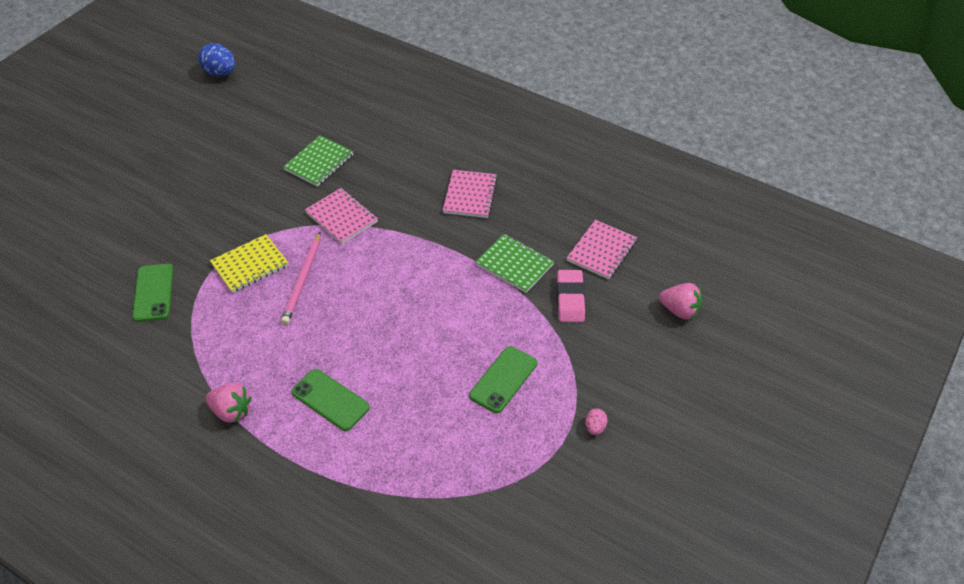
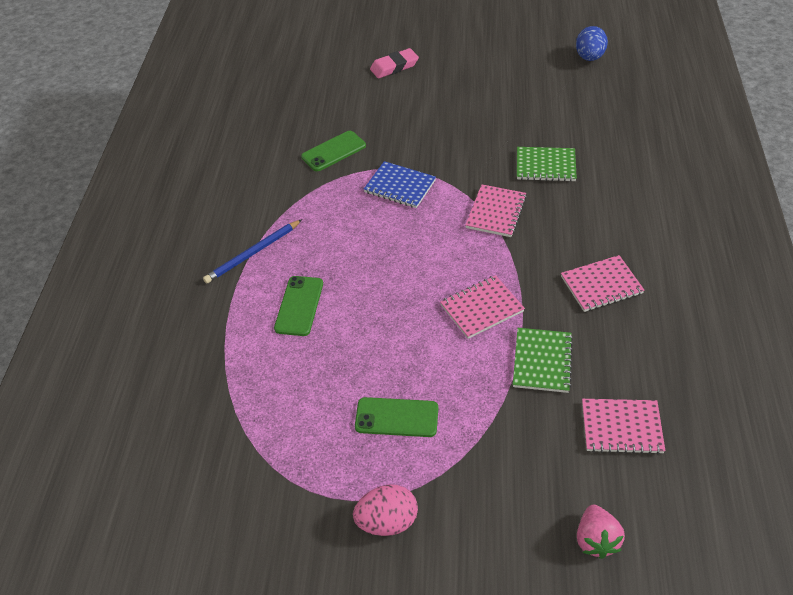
camera: 65 degrees right, 0 degrees up
pink strawberry [206,383,251,423] -> blue pencil [203,219,302,284]
yellow notebook [210,234,288,293] -> blue notebook [364,161,436,208]
pink pencil [281,232,321,325] -> none
pink eraser [557,270,585,322] -> pink eraser moved to [370,48,419,78]
pink egg [585,408,608,435] -> pink egg [353,485,418,536], size x1.97
none -> pink notebook [440,275,525,339]

